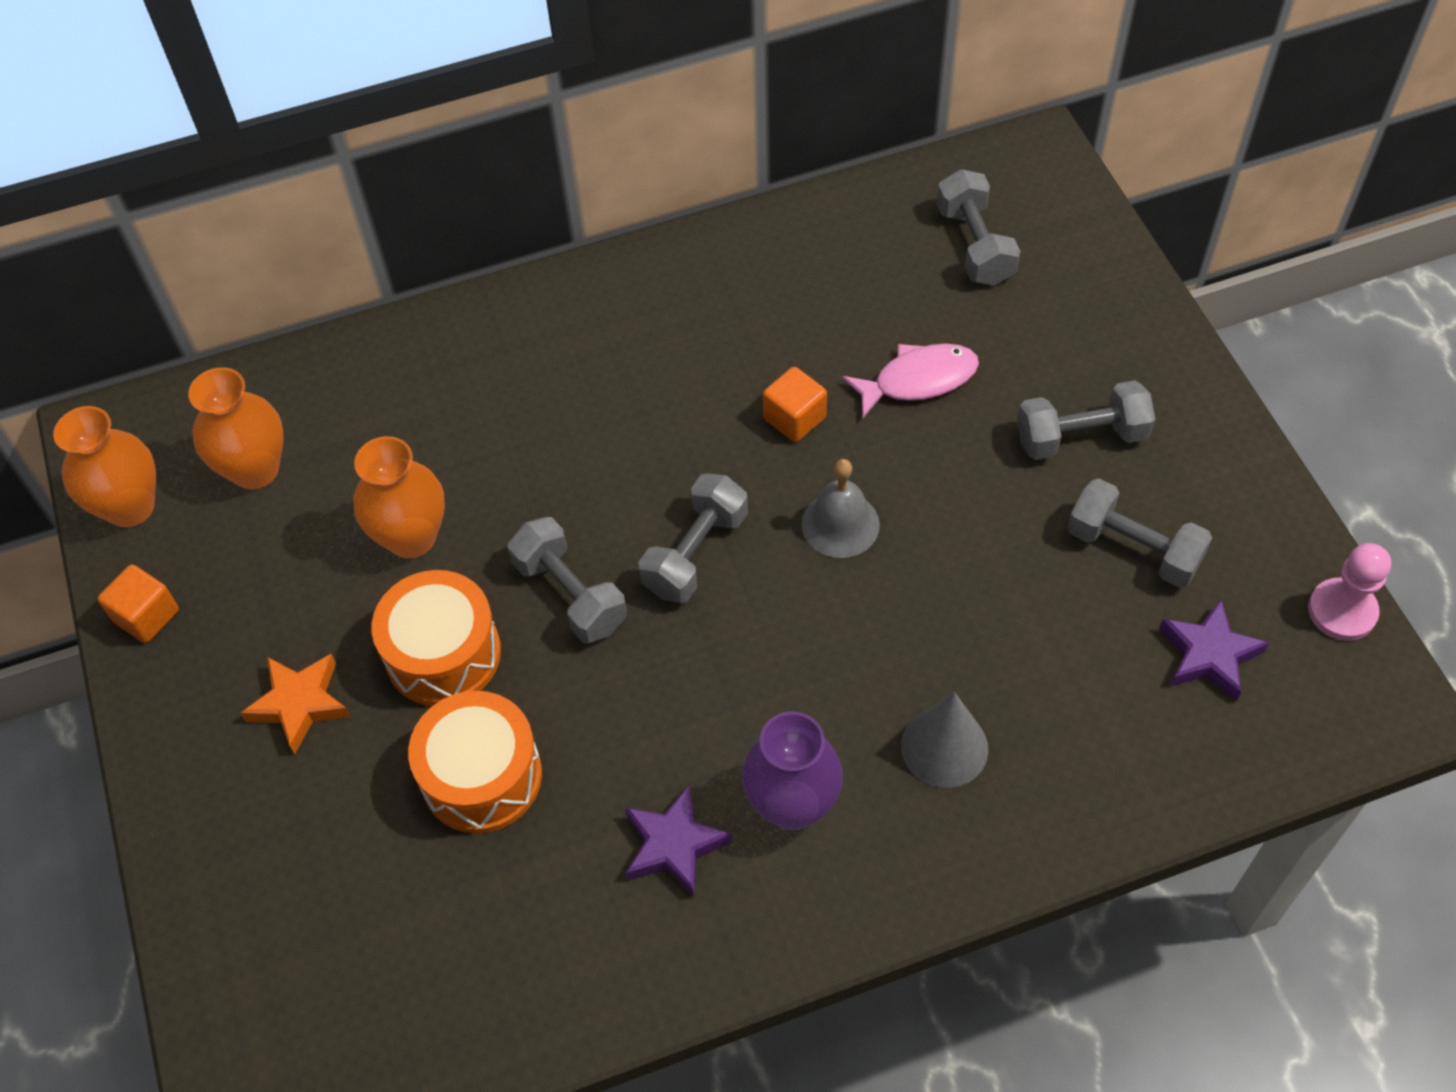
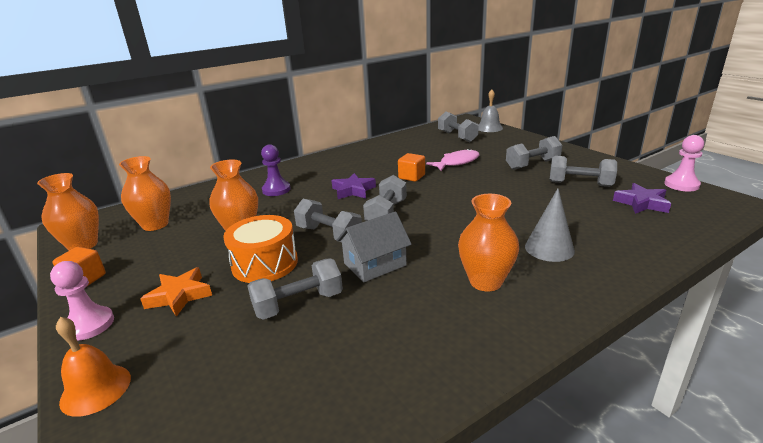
camera: 15 degrees left, 30 degrees down
orange drum [408,691,542,833] -> grey dumbbell [248,258,343,320]
purple star [625,785,732,897] -> purple star moved to [331,173,376,199]
purple vase [742,711,843,830] -> orange vase [458,194,519,291]
grey bell [801,459,880,558] -> grey bell moved to [478,90,503,132]
none -> pink pawn [50,261,114,341]
none -> orange bell [56,317,131,417]
none -> purple pawn [261,144,291,196]
none -> grey house [337,212,412,282]

